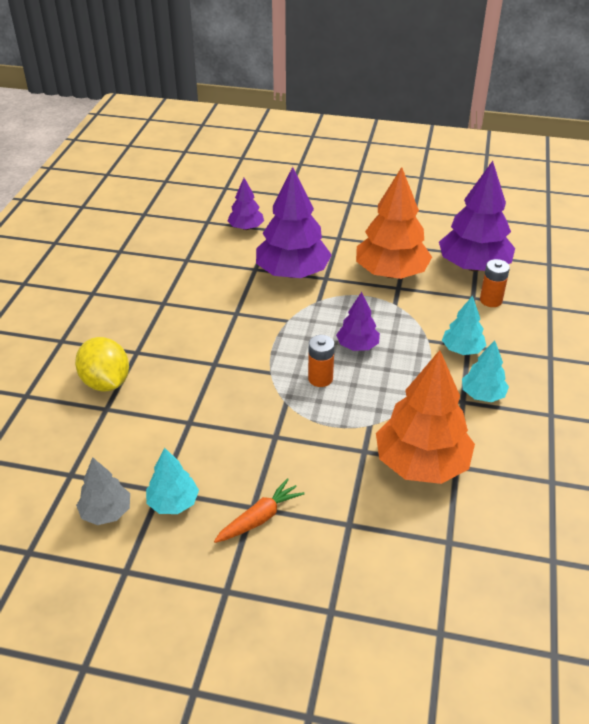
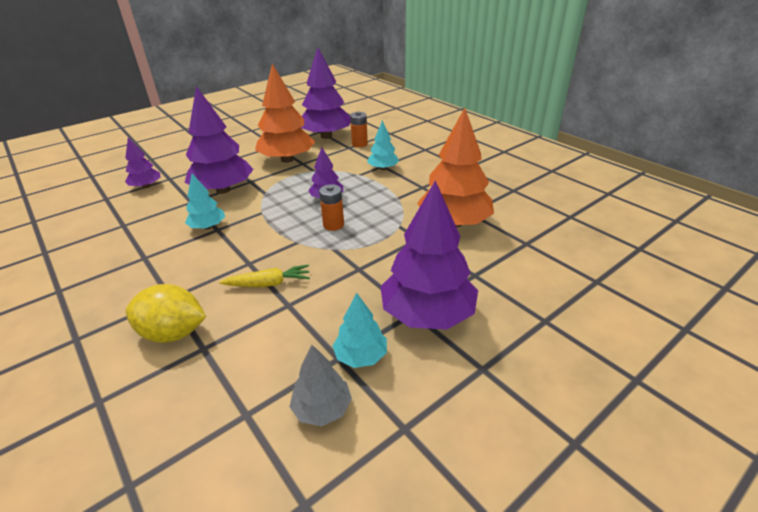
camera: 50 degrees left, 5 degrees down
orange carrot [214,478,304,543] -> purple tree [380,180,478,330]
turquoise tree [462,340,509,402] -> turquoise tree moved to [185,174,225,229]
none -> yellow carrot [219,265,310,287]

